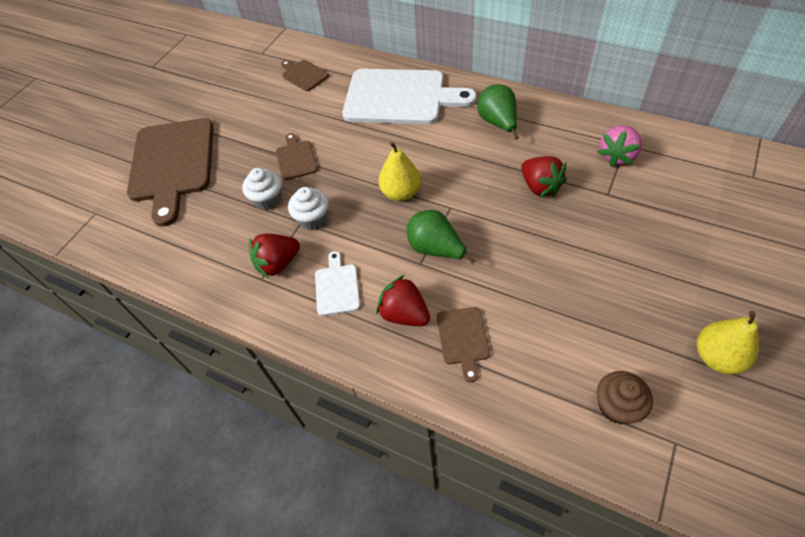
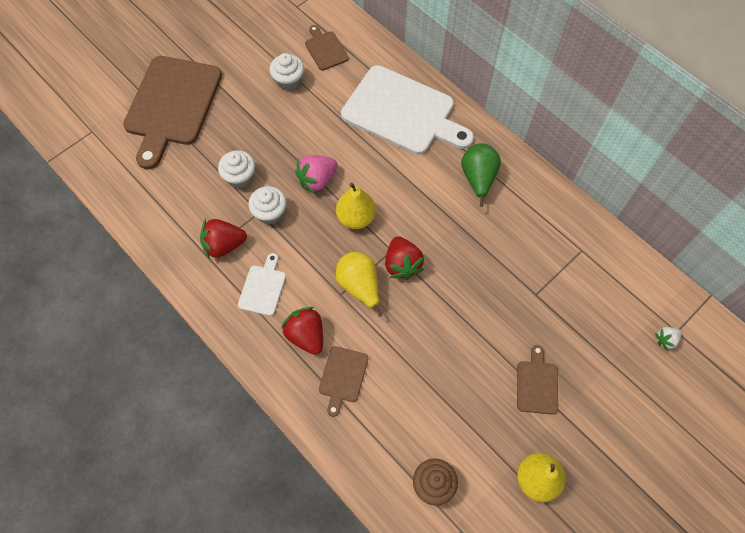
camera: 15 degrees right, 10 degrees up
brown cutting board [276,133,317,180] -> brown cutting board moved to [517,345,558,415]
green pear [406,210,476,265] -> yellow pear [336,252,382,317]
red strawberry [521,156,567,198] -> red strawberry moved to [385,236,424,280]
pink strawberry [598,125,642,167] -> pink strawberry moved to [295,155,338,193]
none -> white cupcake [270,53,304,91]
none -> white strawberry [655,327,682,351]

